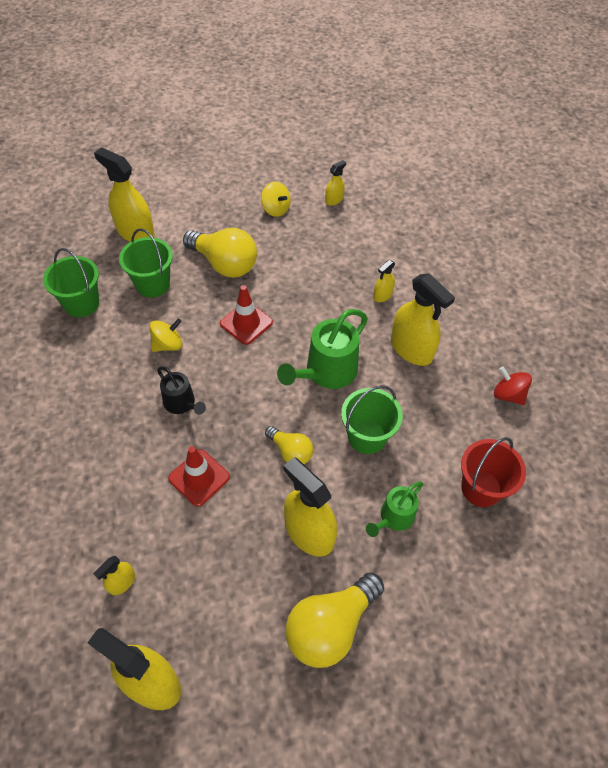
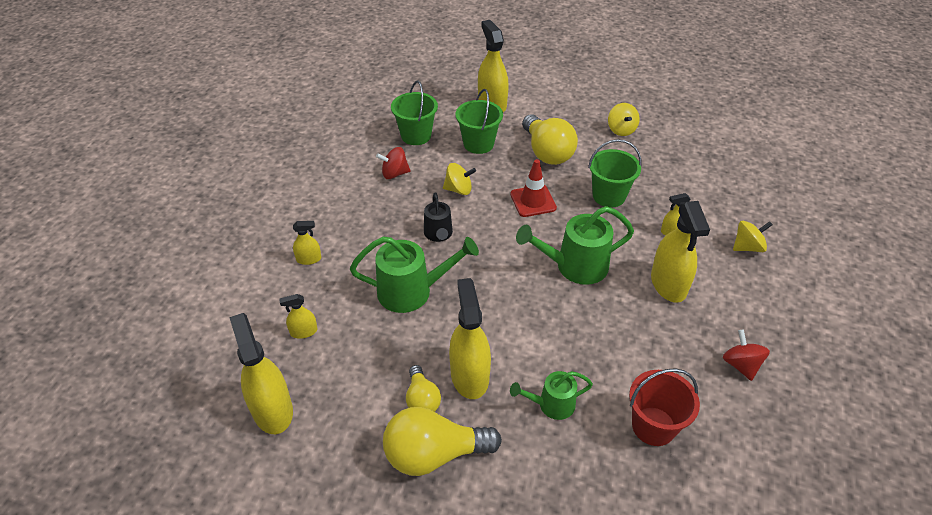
camera: 35 degrees right, 10 degrees down
red traffic cone [168,446,230,507] -> green watering can [350,236,479,313]
yellow light bulb [265,426,313,464] -> yellow light bulb moved to [406,365,441,412]
yellow spray bottle [325,160,346,206] -> yellow spray bottle moved to [293,221,321,265]
green bucket [341,385,403,454] -> green bucket moved to [588,139,642,207]
none -> red spinning top [376,147,410,179]
none -> yellow spinning top [733,221,773,252]

